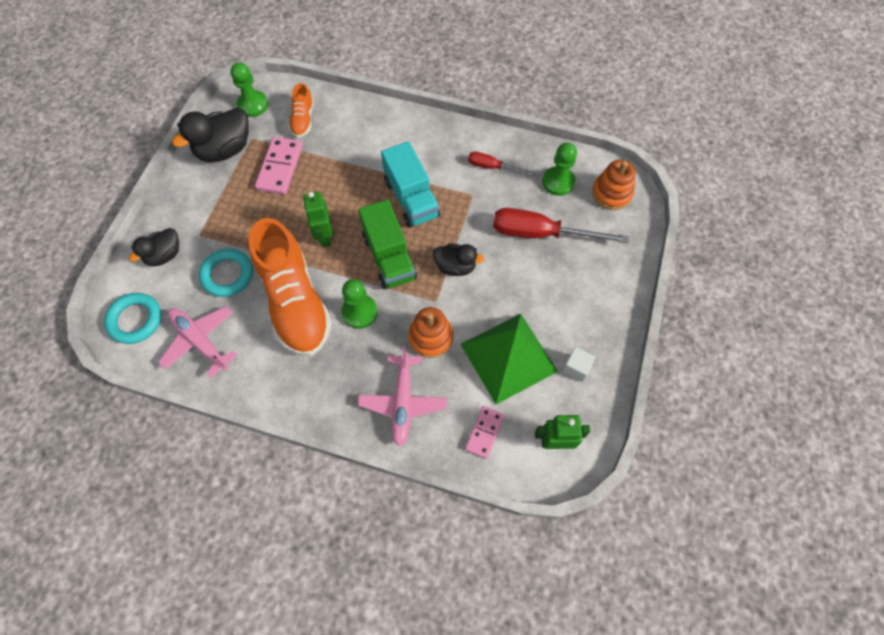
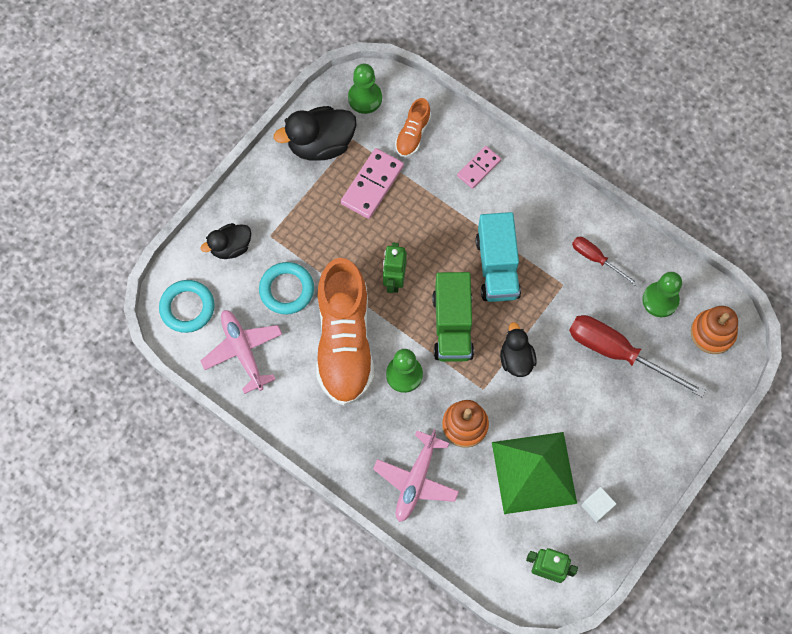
camera: 20 degrees right, 5 degrees up
black duck [433,244,485,276] -> black duck turned 135 degrees counterclockwise [500,322,537,377]
pink domino [465,406,504,459] -> pink domino moved to [457,146,501,189]

